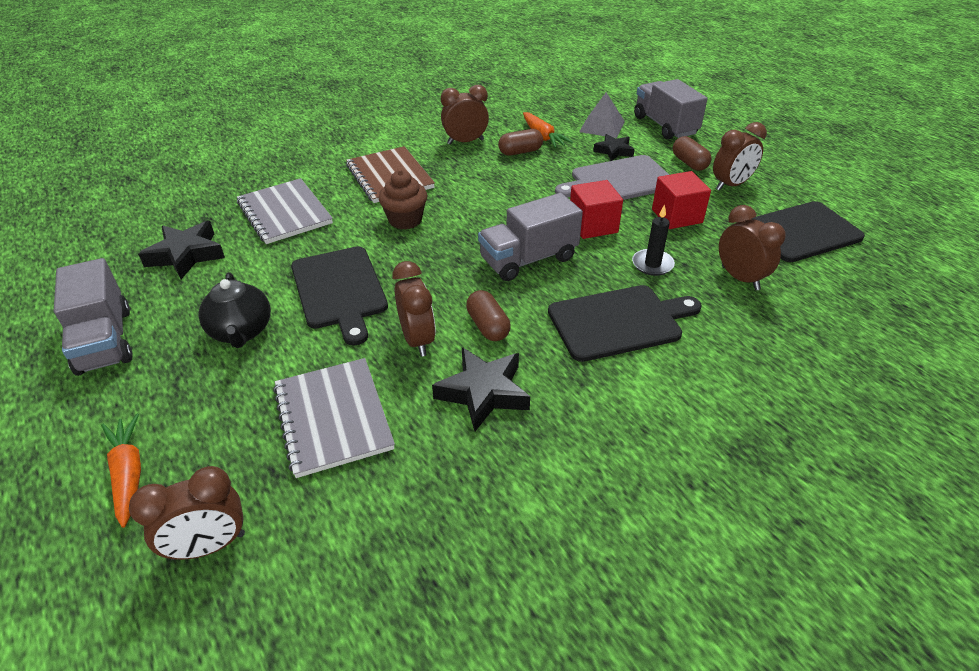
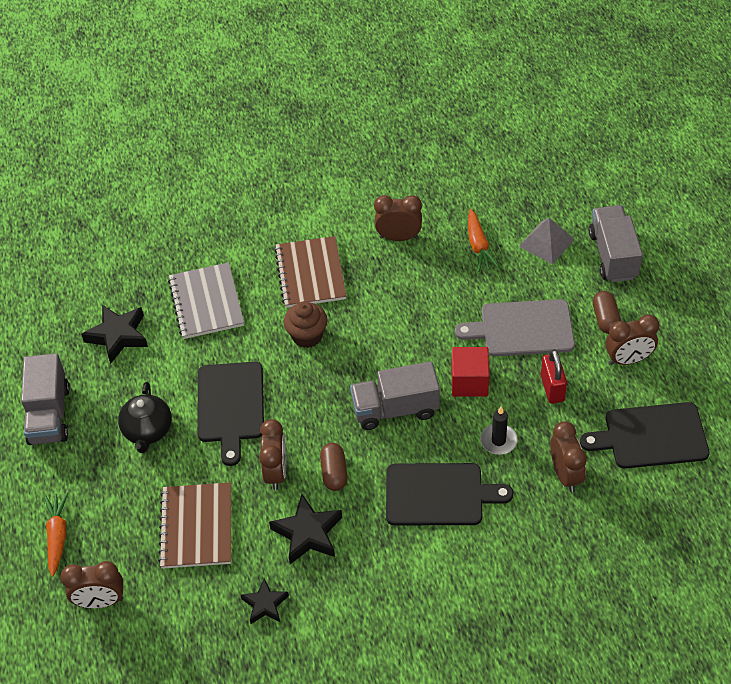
camera: 20 degrees right, 10 degrees up
grey notebook [273,358,395,478] -> brown notebook [158,482,231,569]
brown capsule [498,129,543,156] -> none
black star [593,134,635,161] -> black star moved to [241,578,289,624]
red cube [652,171,711,229] -> red padlock [541,349,567,404]

